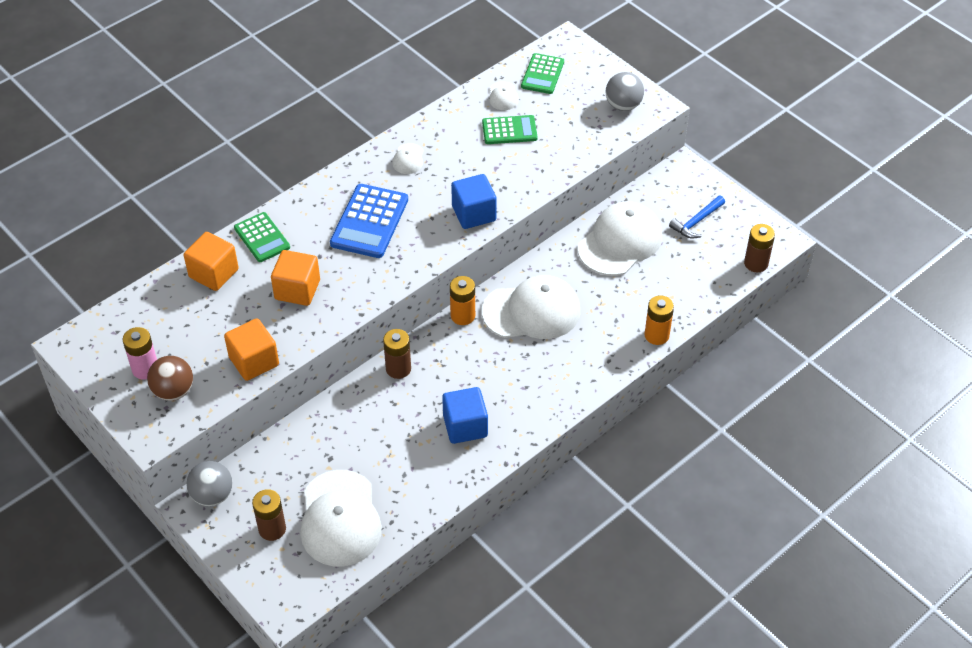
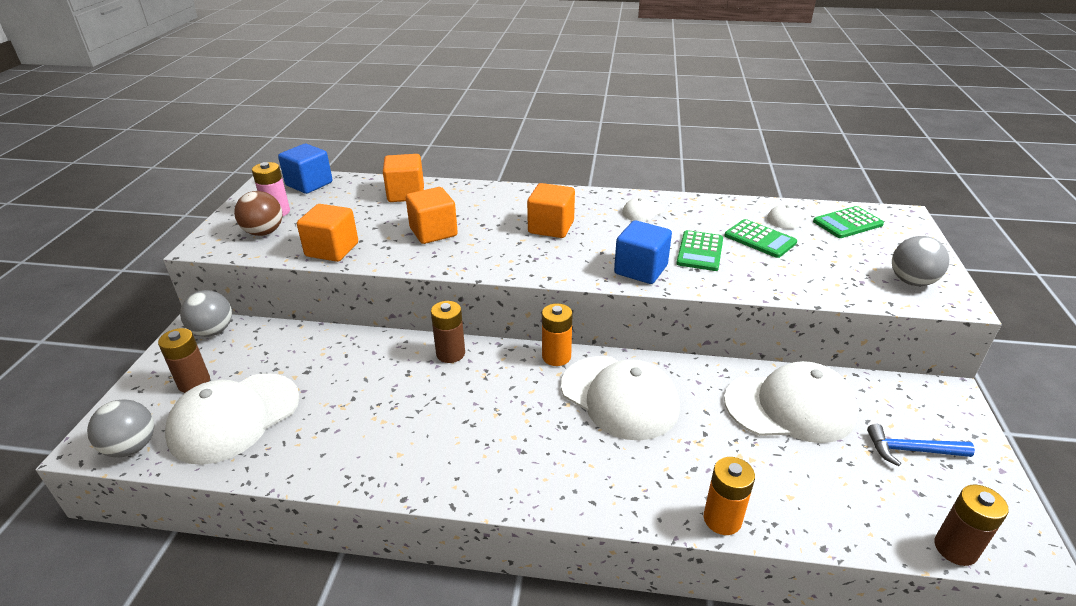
camera: 50 degrees right, 15 degrees down
green calculator [234,212,290,262] -> green calculator moved to [676,230,723,271]
blue calculator [330,184,408,258] -> orange cube [527,183,575,238]
blue cube [442,387,488,444] -> blue cube moved to [278,144,333,194]
none -> grey ball [87,399,154,457]

